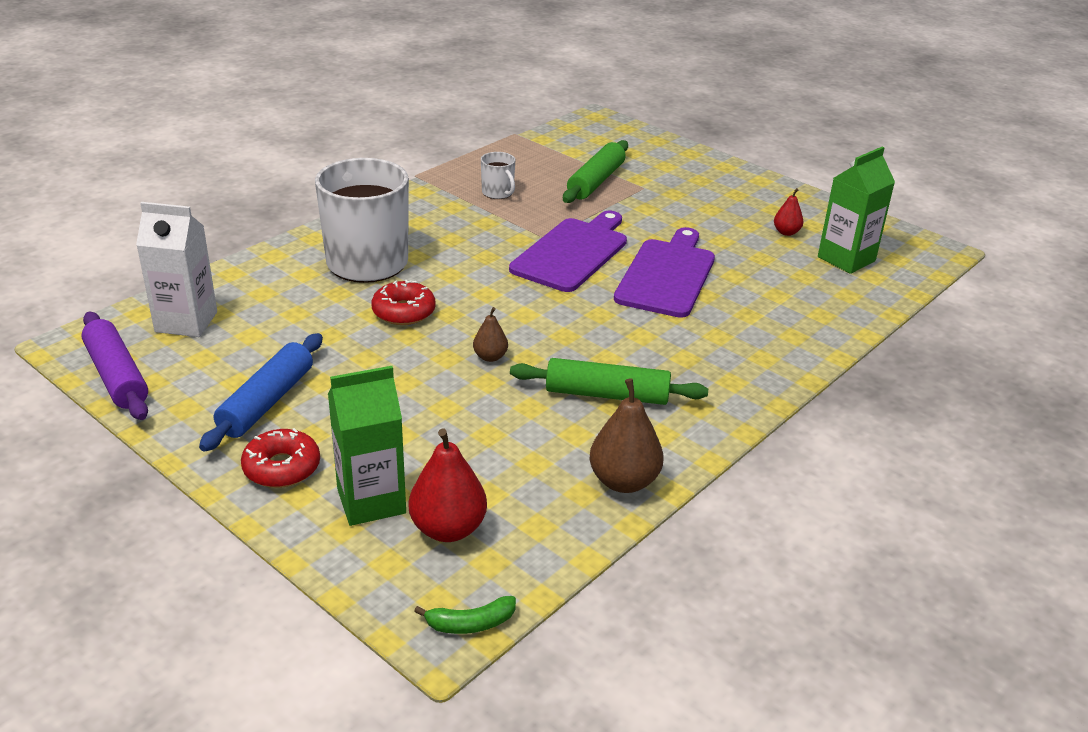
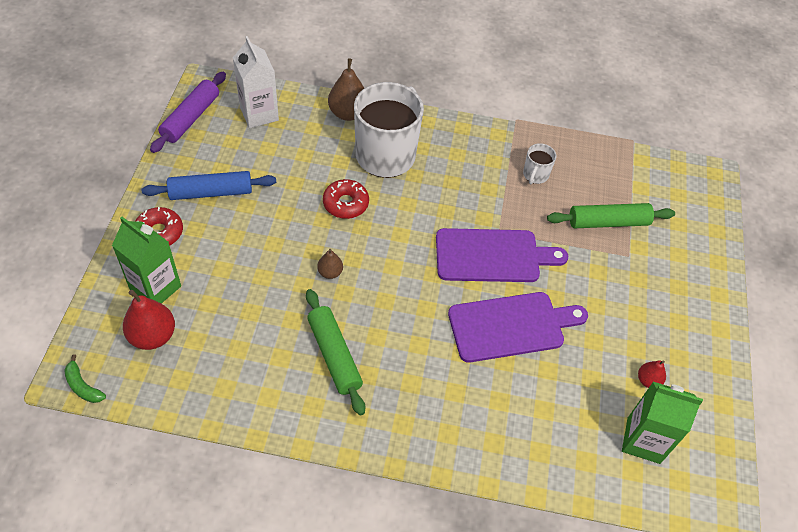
camera: 55 degrees right, 20 degrees up
brown pear [589,378,663,493] -> brown pear moved to [328,58,364,121]

